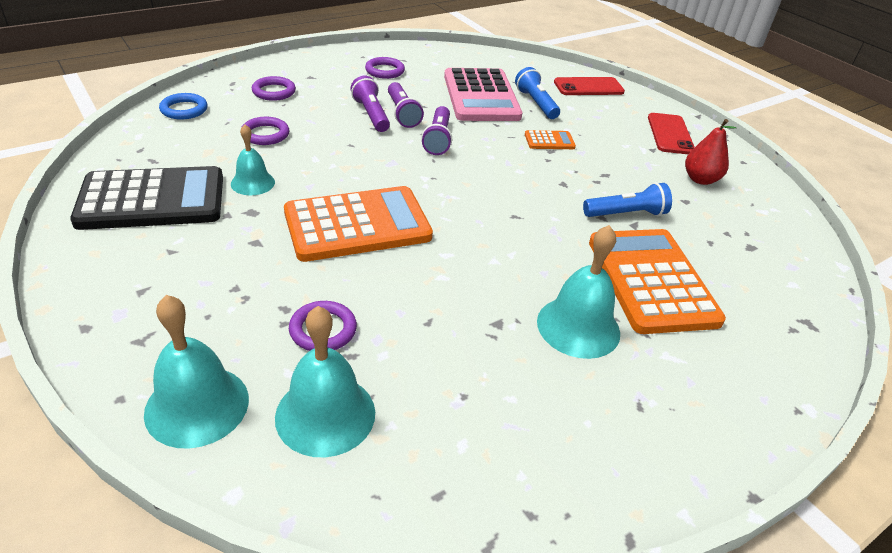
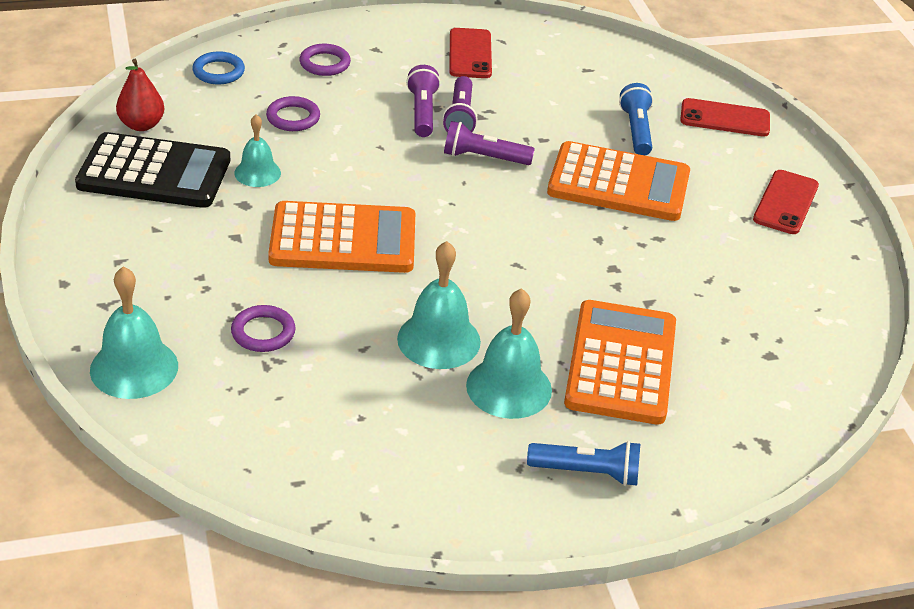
camera: 20 degrees right, 0 degrees up
turquoise bell [275,306,375,457] -> turquoise bell moved to [397,241,481,369]
purple ring [365,57,405,79] -> red phone [449,28,492,78]
purple flashlight [421,106,452,155] -> purple flashlight turned 75 degrees clockwise [444,121,535,165]
pink calculator [444,68,522,121] -> none
orange calculator [525,130,576,149] -> orange calculator [547,141,690,221], size x2.31
blue flashlight [583,182,672,217] -> blue flashlight moved to [527,441,640,486]
red pear [685,119,737,185] -> red pear moved to [116,59,164,131]

